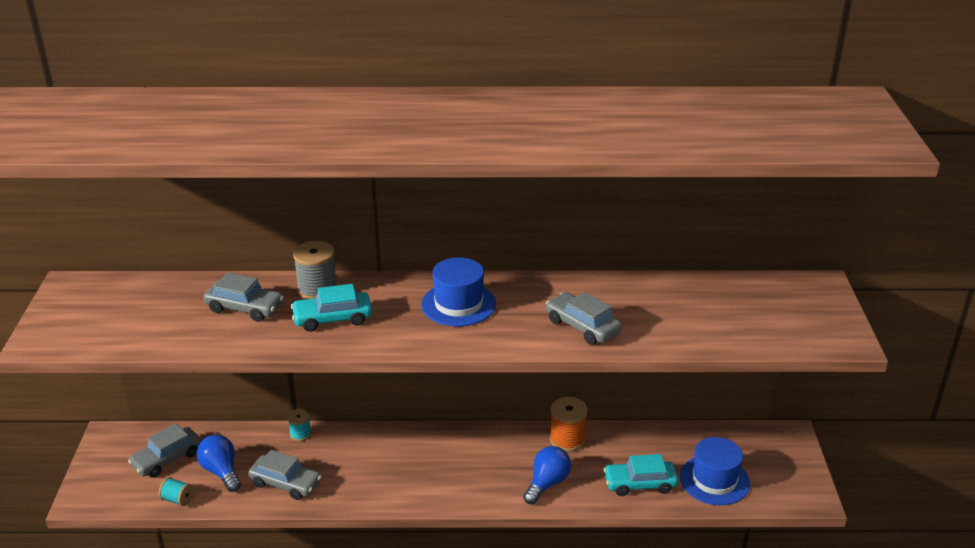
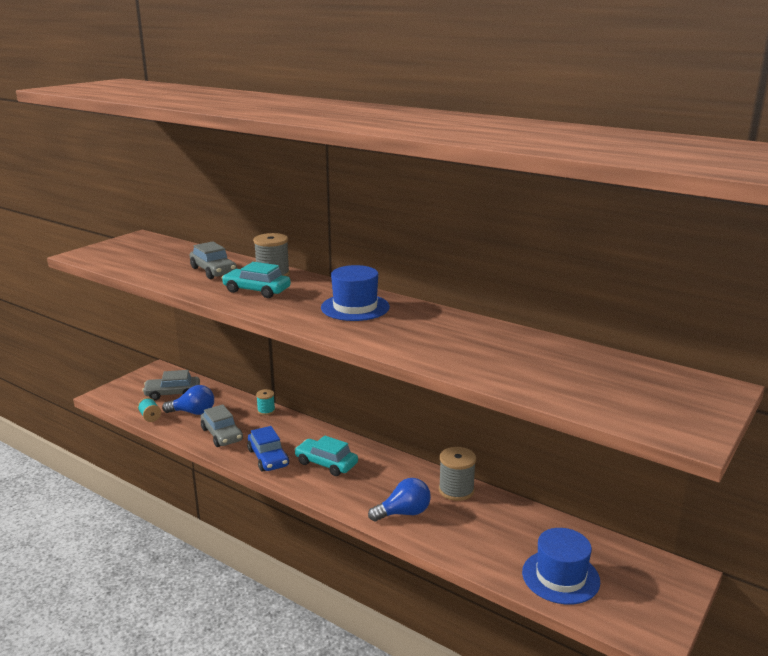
camera: 35 degrees right, 10 degrees down
blue light bulb [197,435,241,492] -> blue light bulb turned 90 degrees clockwise [162,385,214,415]
grey car [546,292,622,345] -> none
orange spool [549,397,588,452] -> grey spool [439,447,476,501]
turquoise car [604,454,678,496] -> turquoise car moved to [294,435,358,476]
none -> blue car [247,426,289,472]

